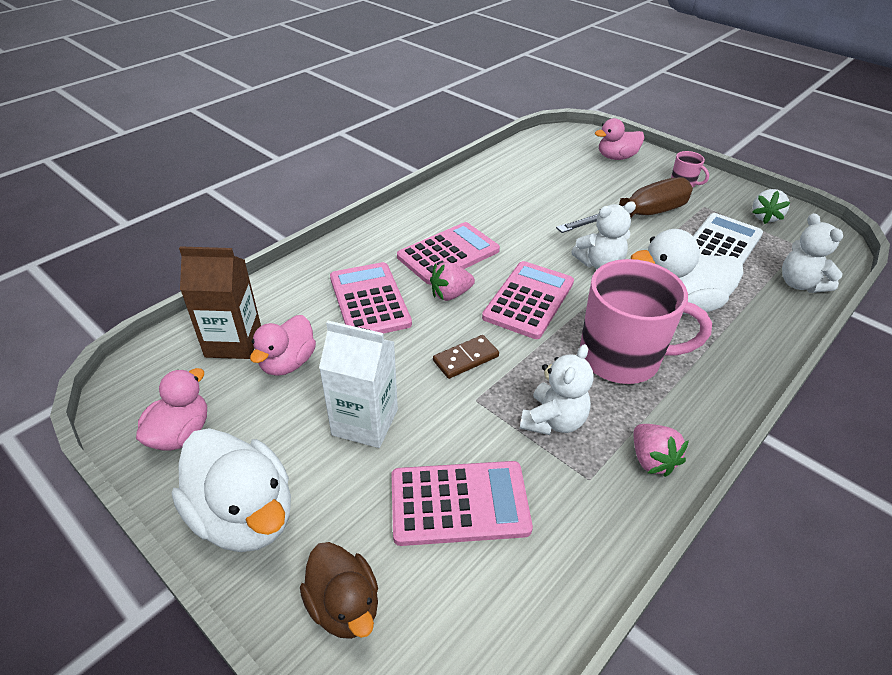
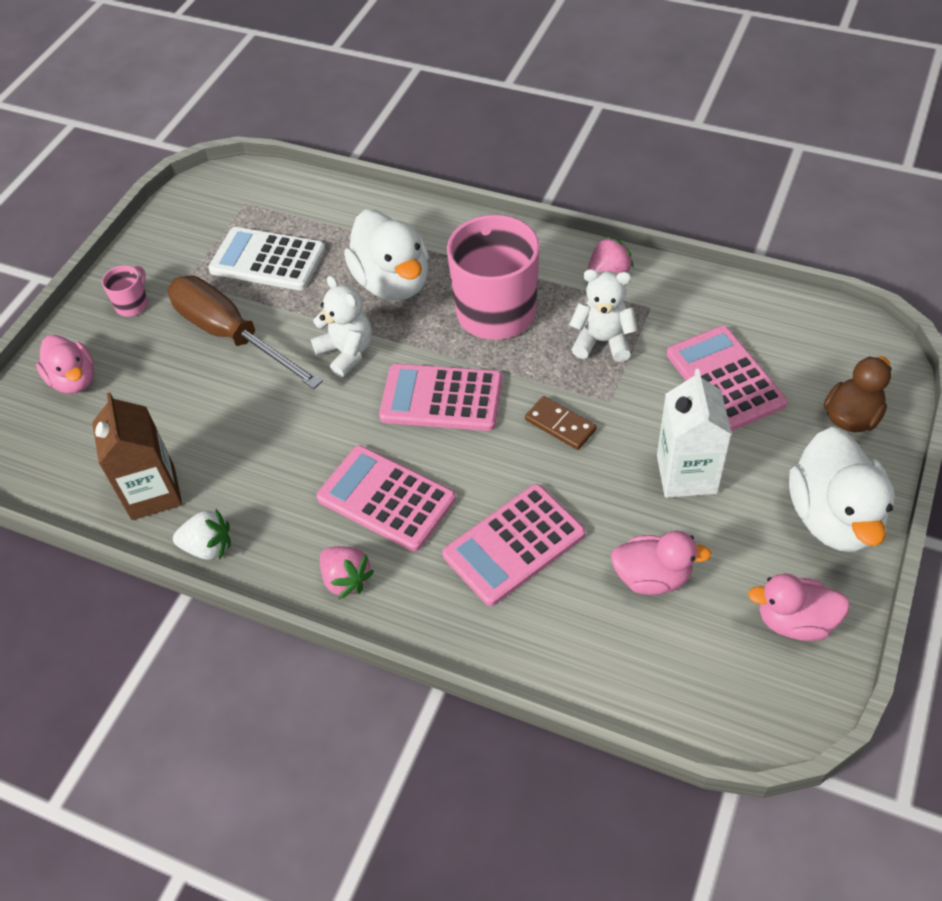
camera: 105 degrees left, 10 degrees up
white duck [172,428,291,552] -> white duck turned 150 degrees clockwise [789,427,895,552]
brown carton [179,246,261,359] -> brown carton moved to [92,392,182,520]
pink strawberry [430,262,475,301] -> pink strawberry moved to [320,546,374,599]
white strawberry [753,189,790,224] -> white strawberry moved to [173,509,231,560]
white teddy bear [782,213,843,293] -> none

